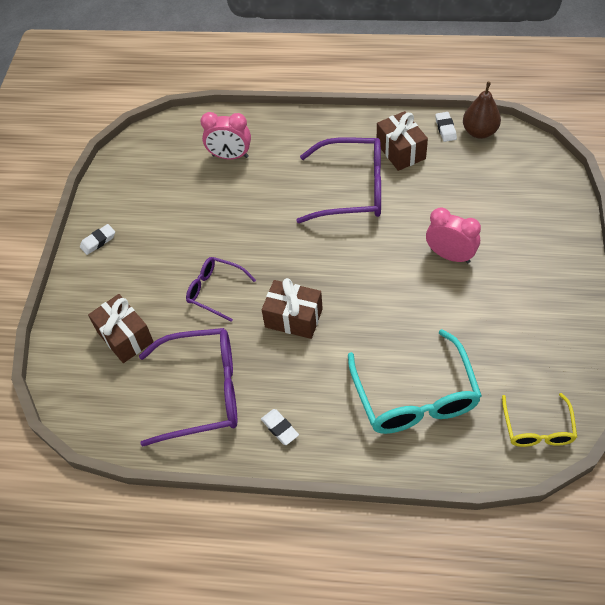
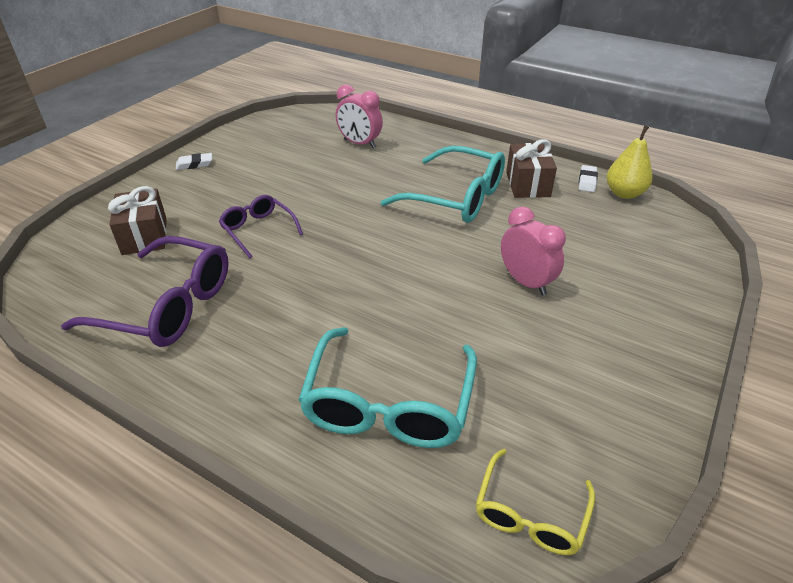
camera: 20 degrees right, 15 degrees down
white eraser [261,409,299,445] -> none
brown gift [262,278,323,339] -> none
purple glasses [296,137,381,223] -> turquoise glasses [381,145,505,223]
brown pear [463,82,501,139] -> yellow pear [607,125,652,199]

